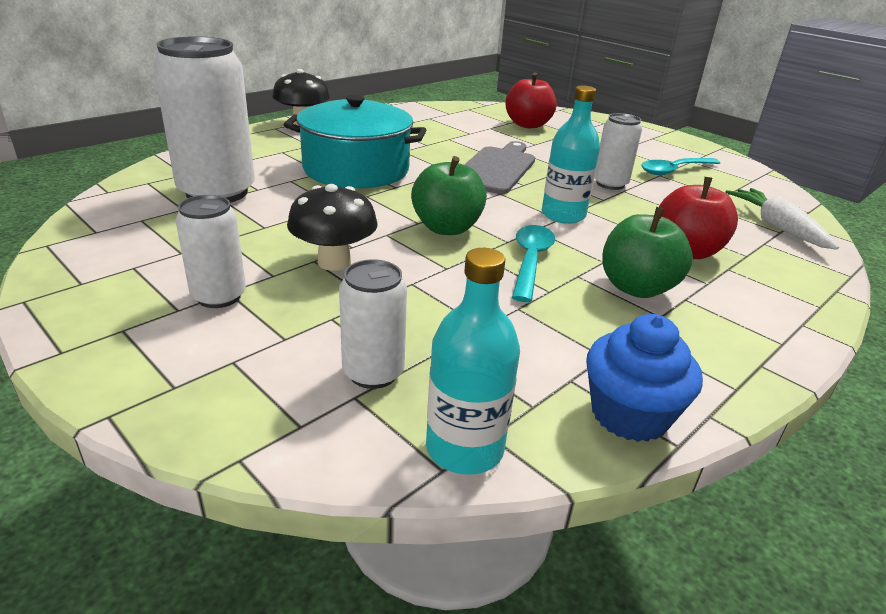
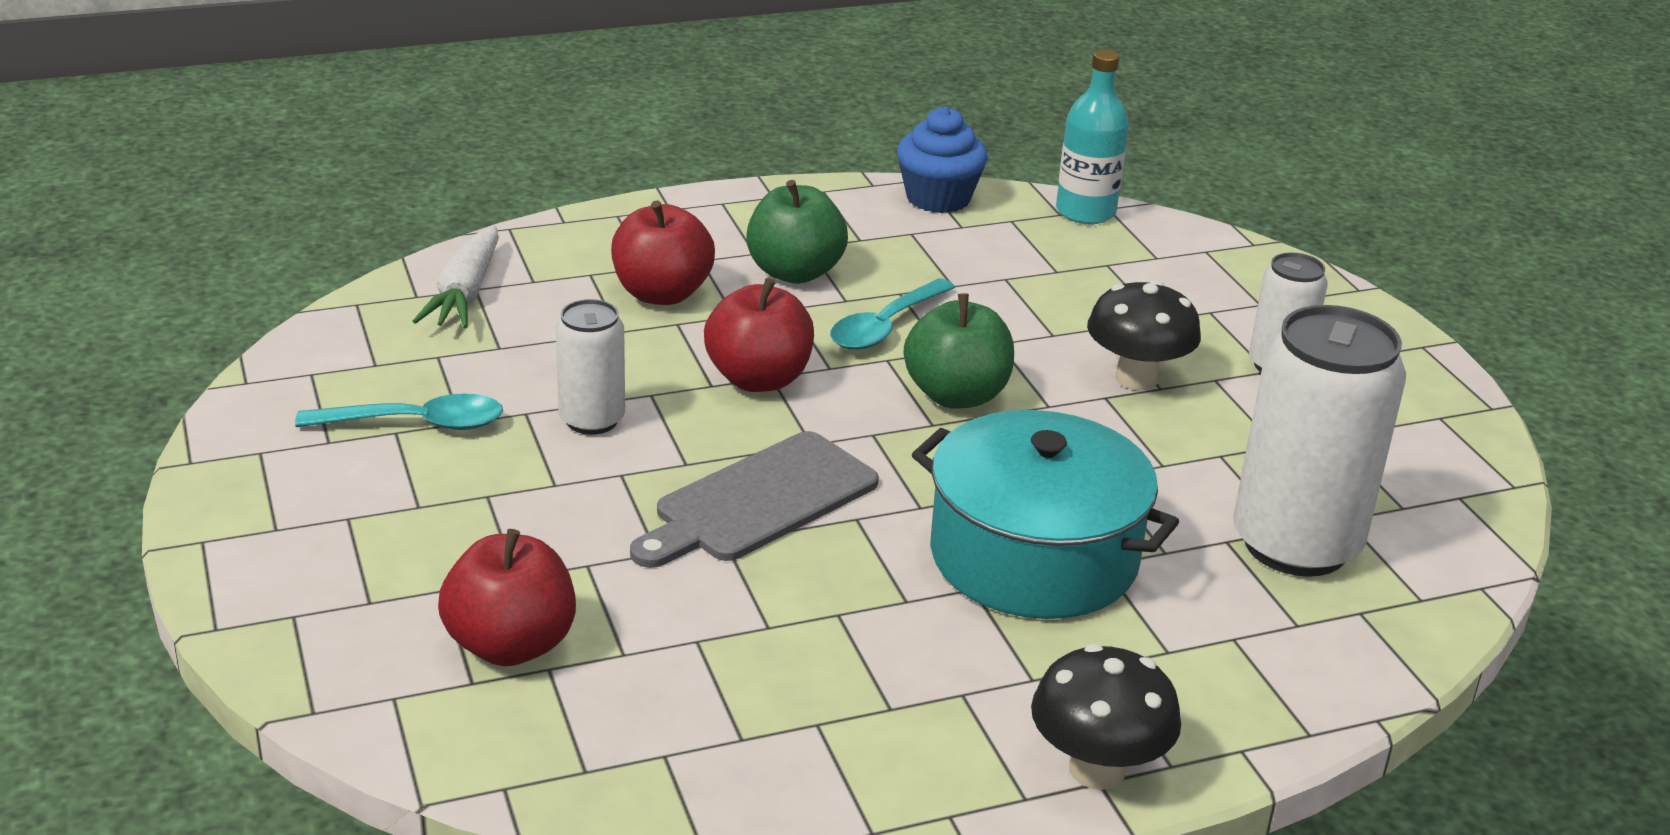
camera: 155 degrees left, 0 degrees up
white can [339,259,407,389] -> none
turquoise bottle [542,85,600,224] -> red apple [704,278,814,392]

